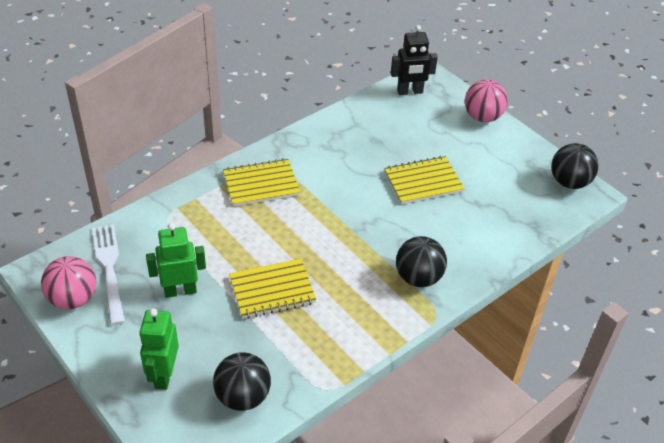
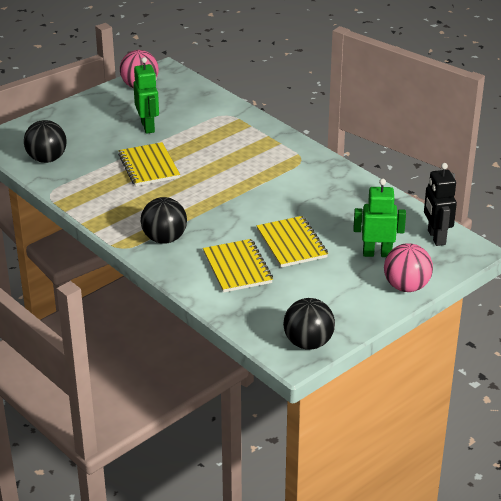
camera: 90 degrees right, 10 degrees down
white fork [92,224,125,325] -> none
green robot [139,308,179,390] -> green robot moved to [354,179,406,257]
yellow notebook [223,158,300,207] -> yellow notebook moved to [203,239,273,293]

